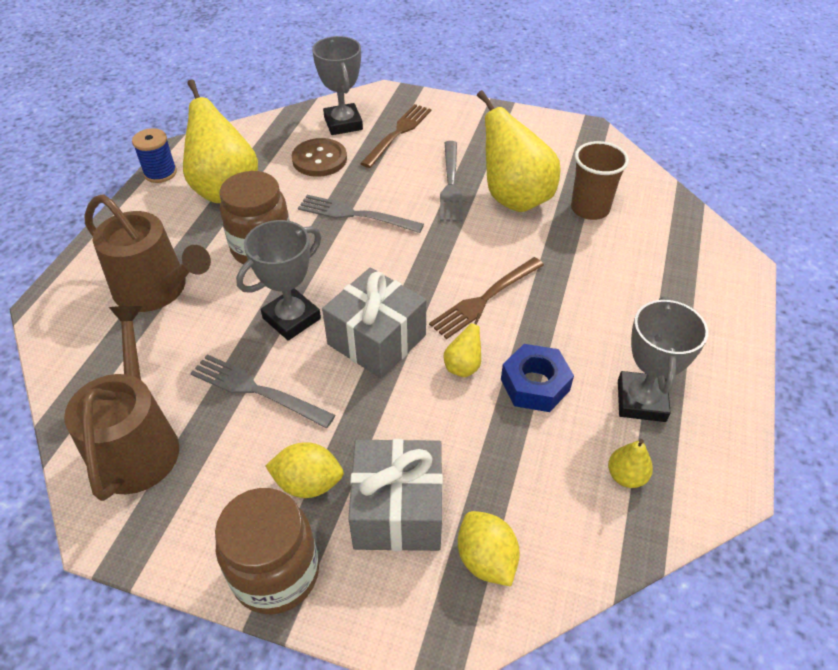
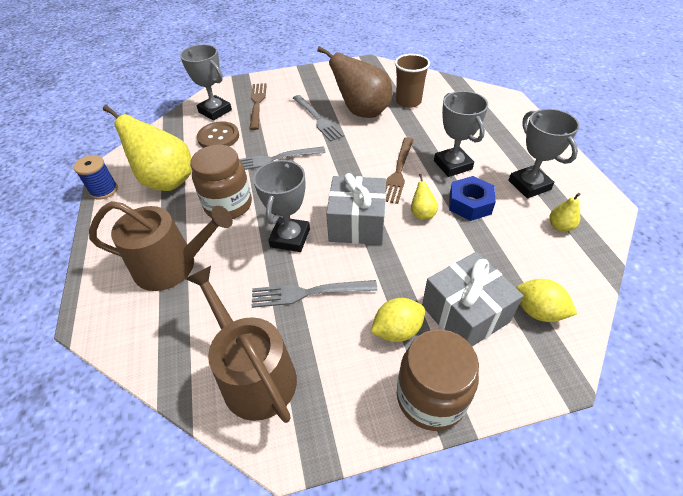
camera: 30 degrees left, 0 degrees up
yellow pear [477,90,561,212] -> brown pear [317,46,393,118]
none -> grey trophy [434,91,488,177]

